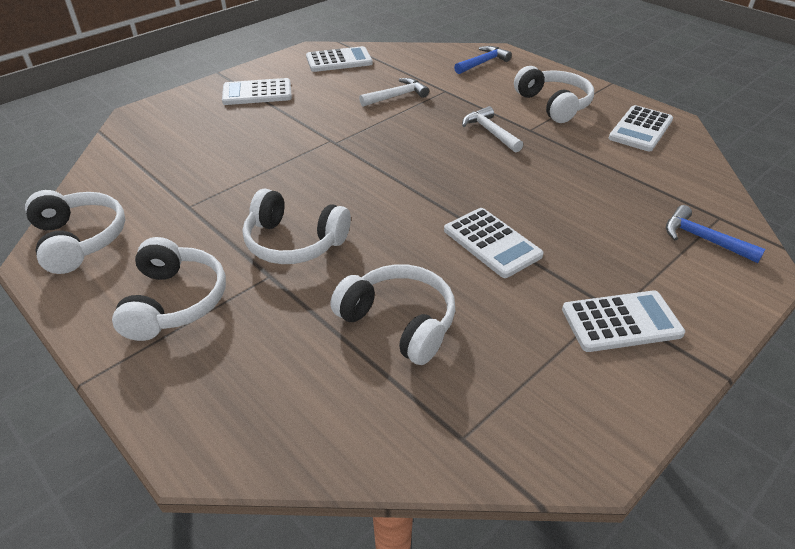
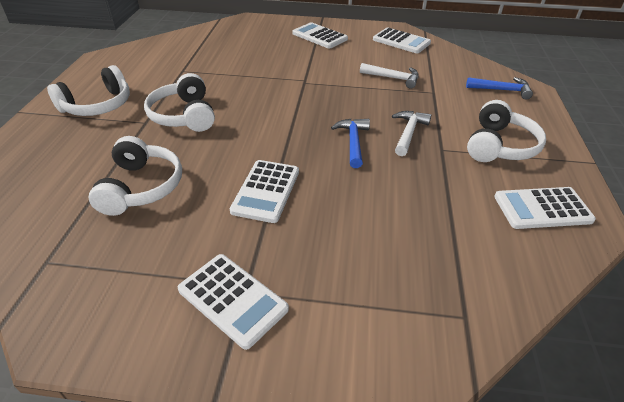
camera: 50 degrees right, 0 degrees up
white headphones [25,190,125,274] -> none
blue hammer [666,205,766,263] -> blue hammer moved to [331,119,370,168]

